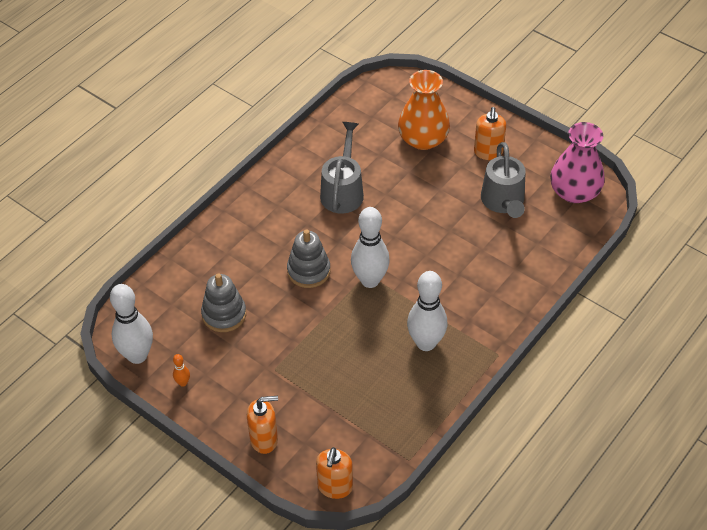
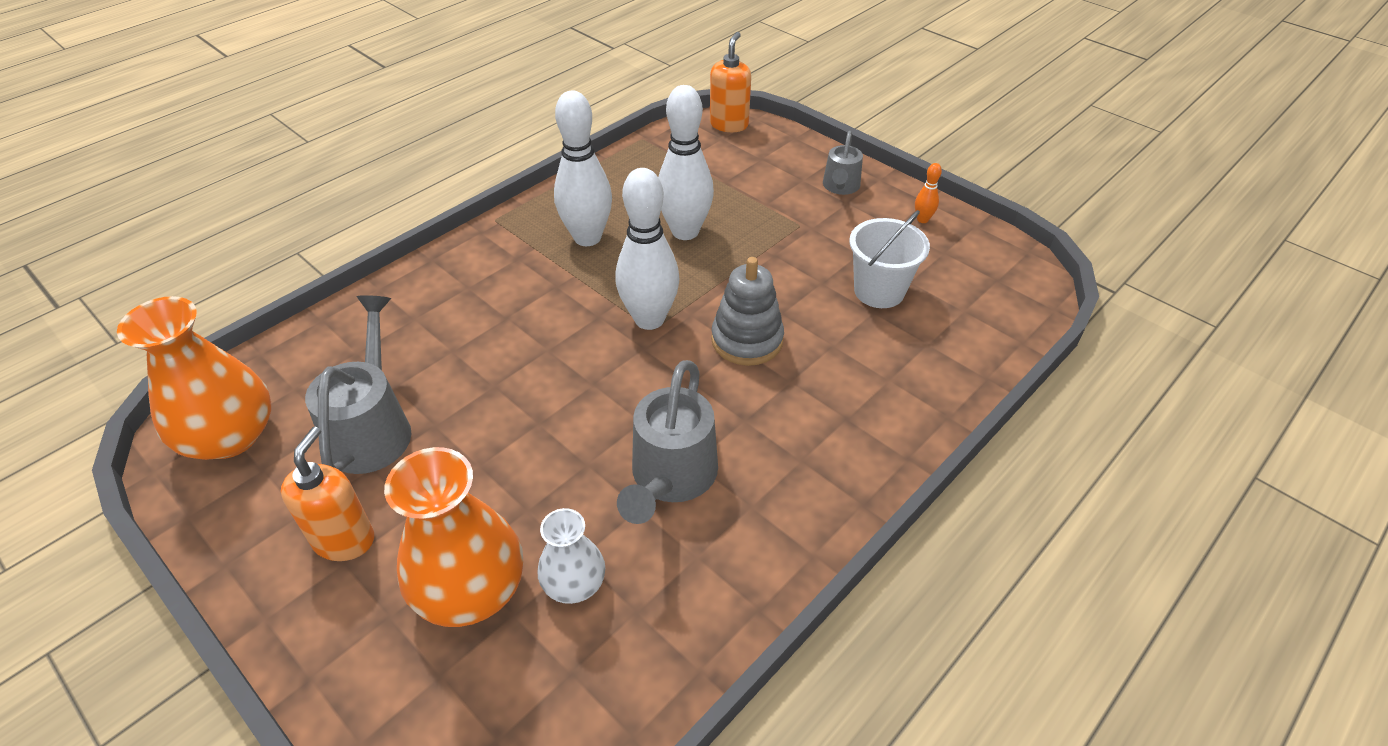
camera: 175 degrees left, 5 degrees down
white bowling pin [110,284,153,364] -> white bowling pin moved to [658,85,714,240]
grey stacking toy [201,273,246,332] -> white bucket [849,210,930,308]
orange soap dispenser [247,396,278,454] -> none
pink vase [550,122,605,203] -> orange vase [117,296,271,460]
none -> white vase [538,508,605,604]
none -> grey watering can [823,131,863,195]

